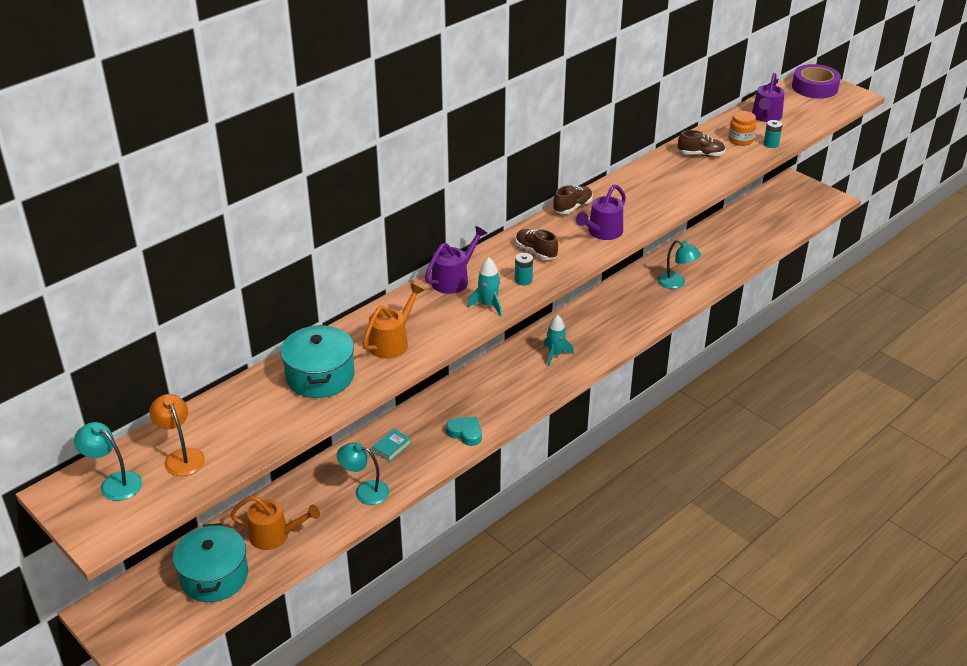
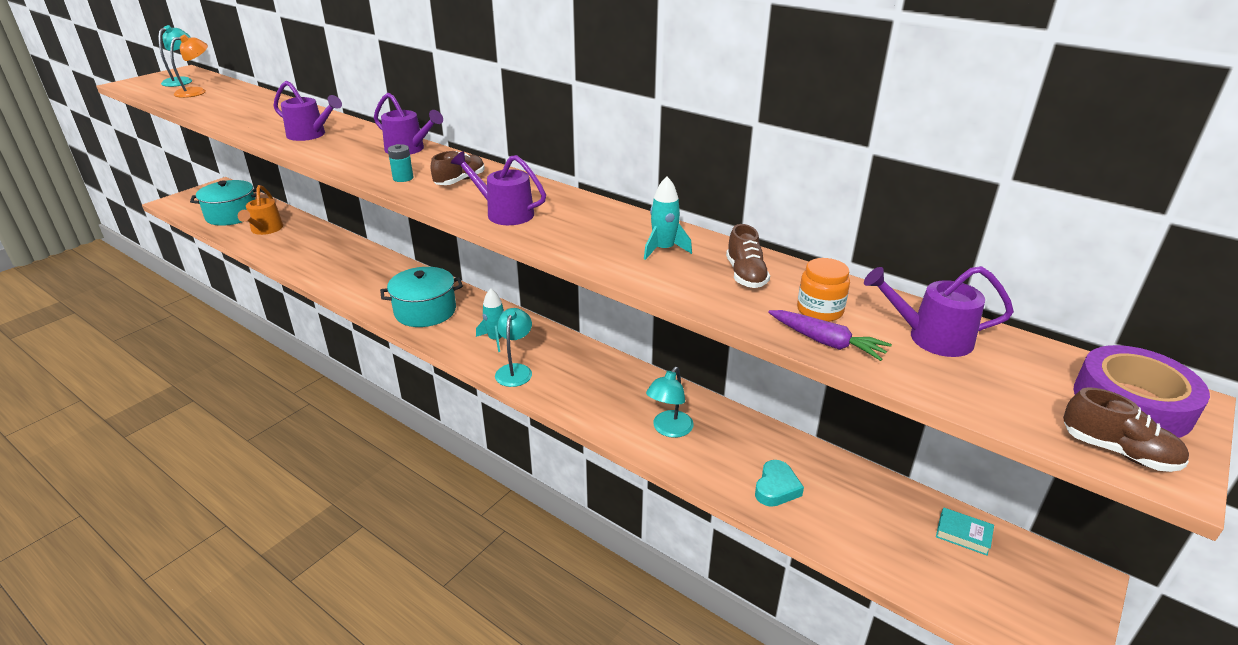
camera: 80 degrees right, 5 degrees down
turquoise pot [280,325,354,398] -> turquoise pot moved to [380,267,463,327]
turquoise lamp [337,442,389,505] -> turquoise lamp moved to [495,308,532,387]
orange watering can [363,284,425,359] -> purple watering can [274,81,342,141]
turquoise book [372,429,411,462] -> turquoise book moved to [936,507,994,556]
turquoise heart [446,416,482,446] -> turquoise heart moved to [755,460,804,507]
turquoise rocket [467,257,502,317] -> turquoise rocket moved to [644,177,692,260]
brown shoe [553,185,593,214] -> brown shoe moved to [1063,388,1189,472]
turquoise battery [764,120,782,148] -> purple carrot [768,310,892,361]

